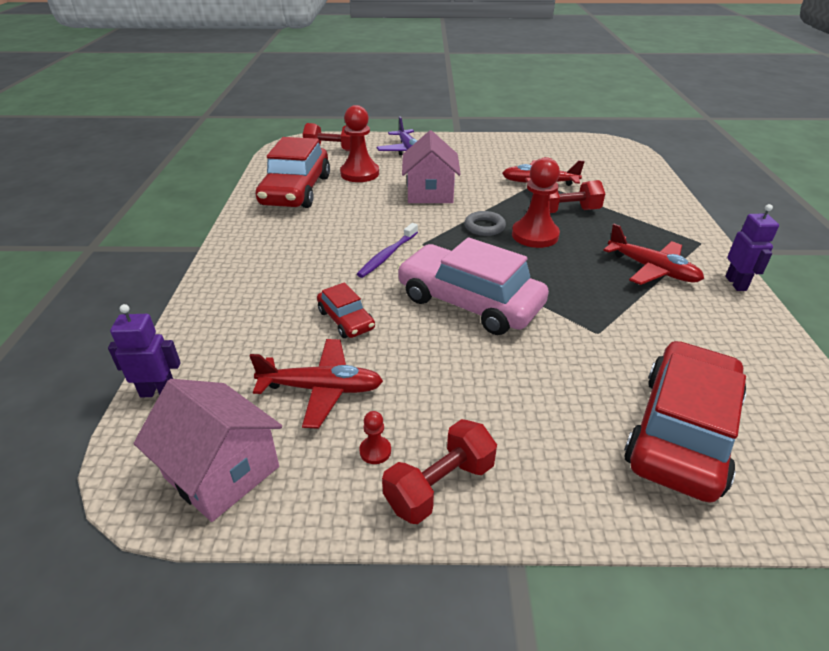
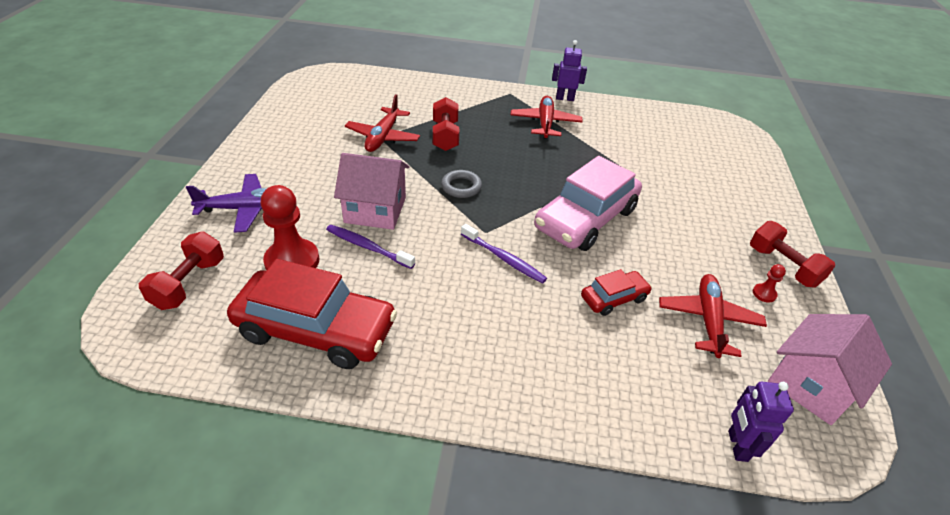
camera: 85 degrees left, 5 degrees up
red pawn [512,157,560,248] -> none
red plane [603,224,704,285] -> red plane turned 45 degrees counterclockwise [510,96,583,139]
red car [624,341,746,503] -> none
none -> purple toothbrush [326,225,415,269]

